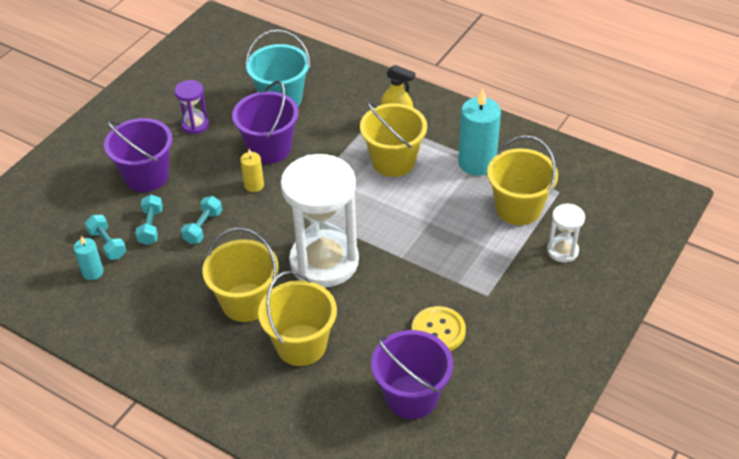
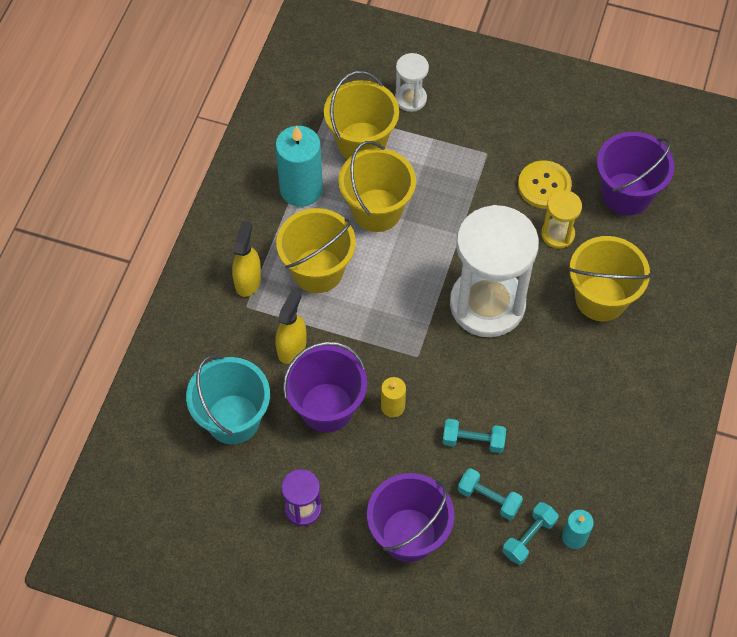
camera: 105 degrees left, 15 degrees up
turquoise dumbbell [135,195,163,245] -> turquoise dumbbell turned 45 degrees clockwise [458,468,523,520]
yellow bucket [202,228,278,322] -> yellow bucket moved to [338,141,416,232]
none -> yellow spray bottle [275,289,306,364]
none -> yellow hourglass [541,190,582,249]

